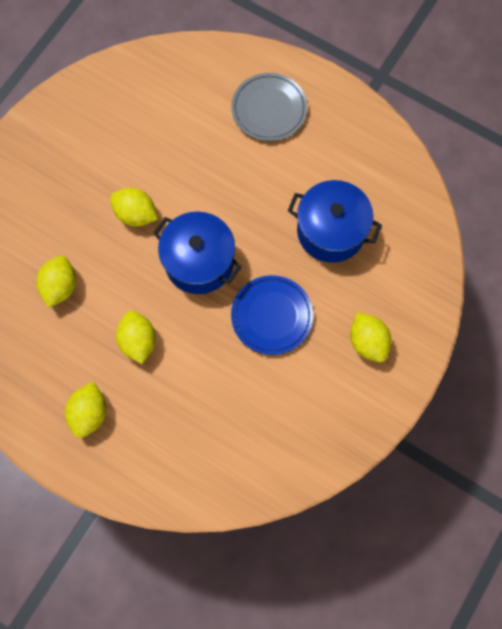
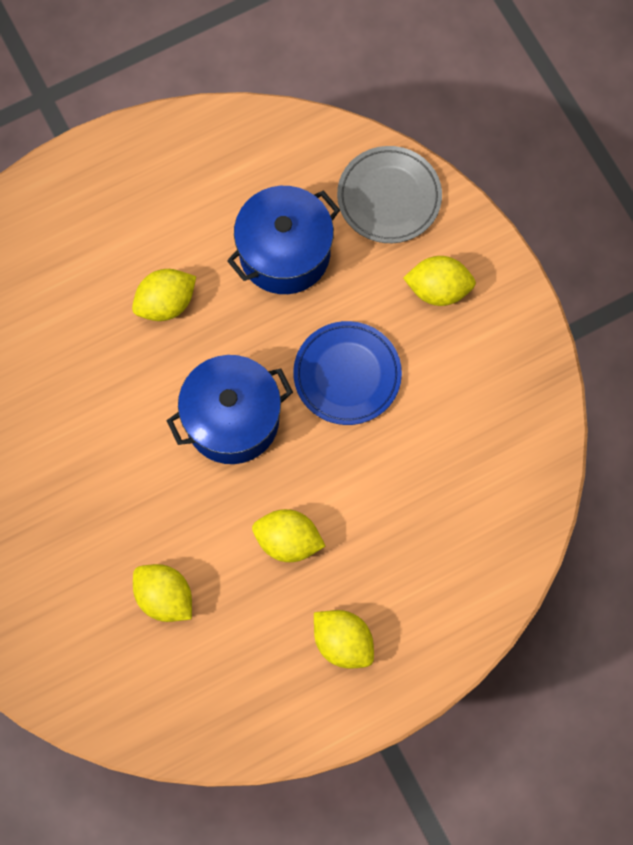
camera: 60 degrees left, 0 degrees up
yellow lemon [110,188,158,227] -> yellow lemon moved to [132,269,196,321]
grey plate [231,73,308,141] -> grey plate moved to [337,146,442,243]

